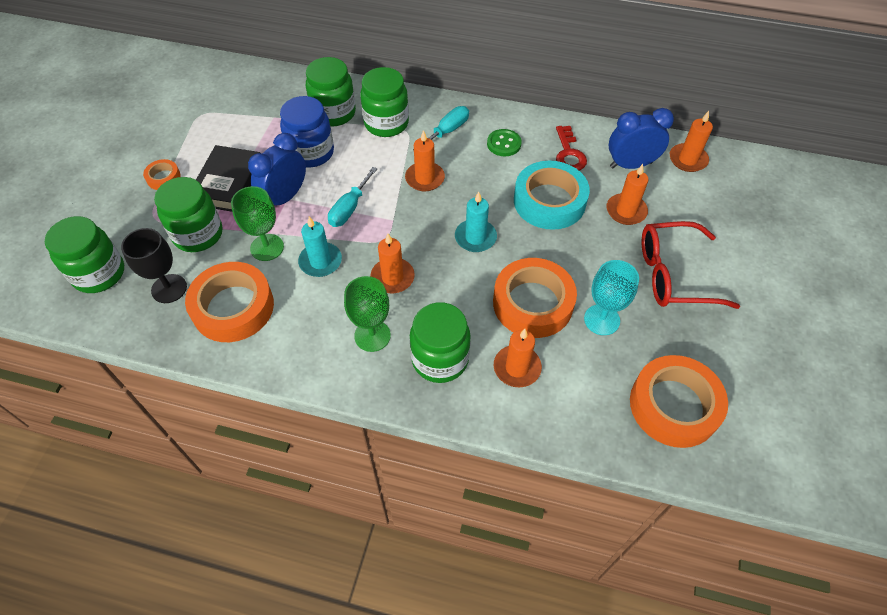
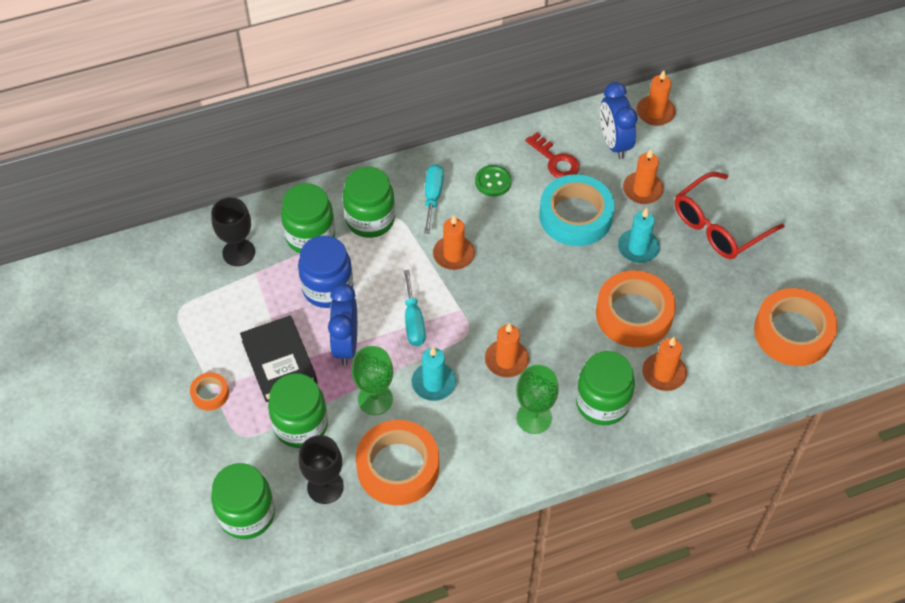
camera: 35 degrees left, 0 degrees up
turquoise candle [455,191,497,252] -> turquoise candle moved to [618,208,660,263]
turquoise goblet [584,260,639,335] -> none
blue clock [608,108,674,169] -> blue clock turned 60 degrees counterclockwise [600,82,637,159]
none -> black goblet [211,197,255,266]

